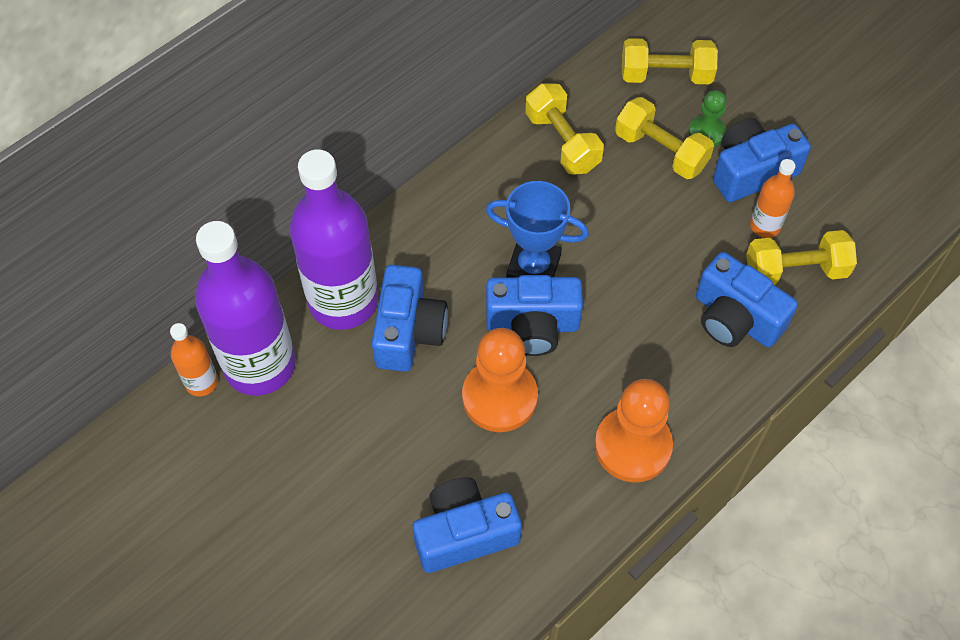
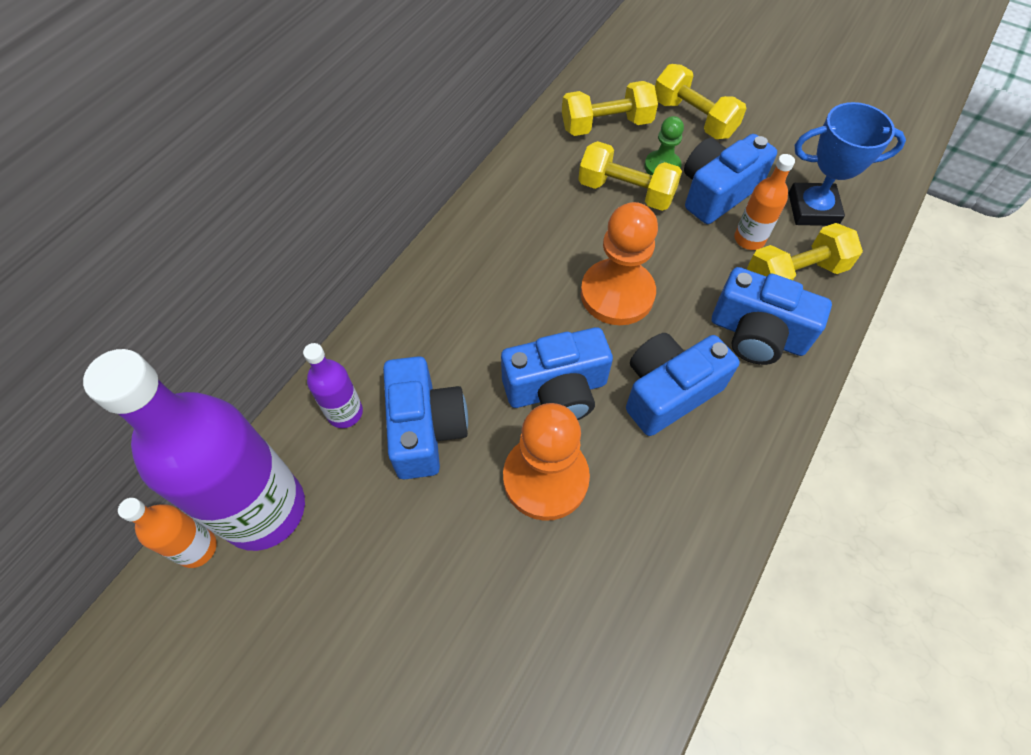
camera: 15 degrees left, 0 degrees up
purple bottle [290,150,378,330] -> purple bottle [303,343,363,428], size x0.46
blue camera [413,477,522,573] -> blue camera moved to [626,333,740,436]
blue trophy [486,181,589,277] -> blue trophy moved to [788,102,906,226]
yellow dumbbell [525,83,604,175] -> yellow dumbbell moved to [655,64,747,139]
orange pawn [595,379,673,483] -> orange pawn moved to [581,202,658,325]

